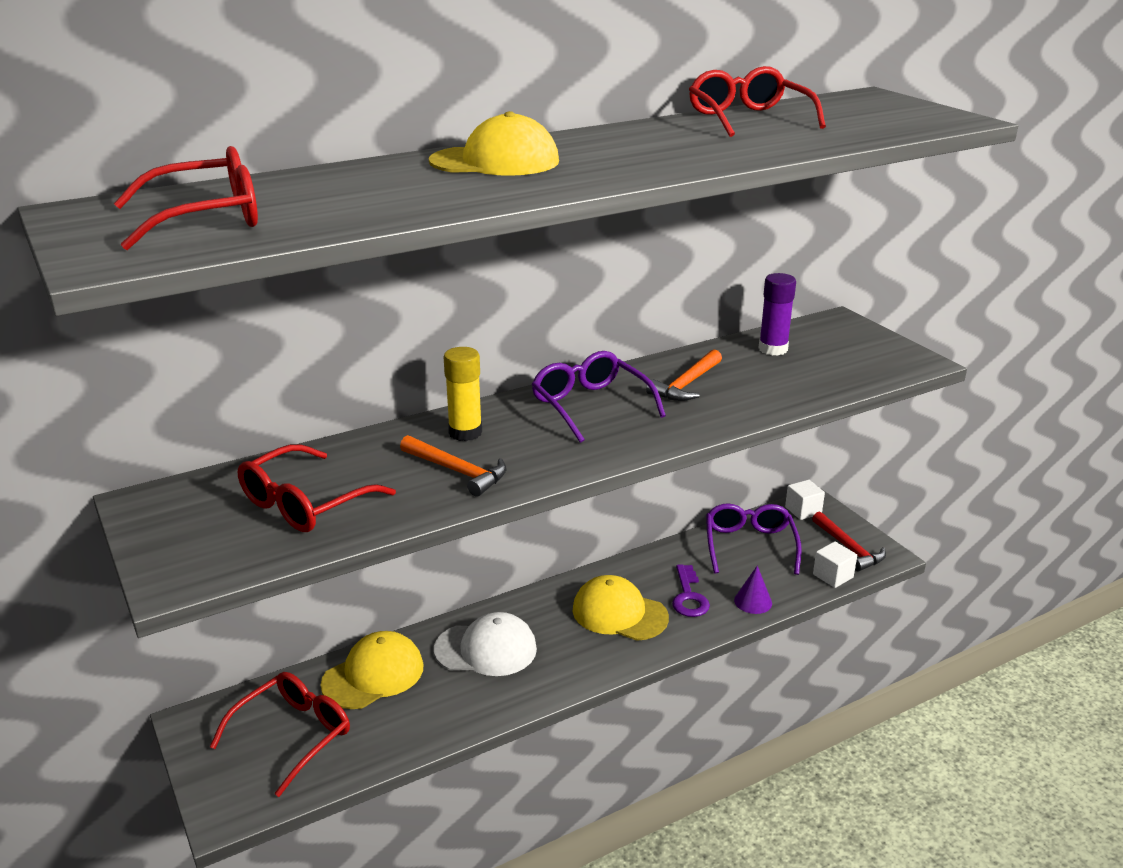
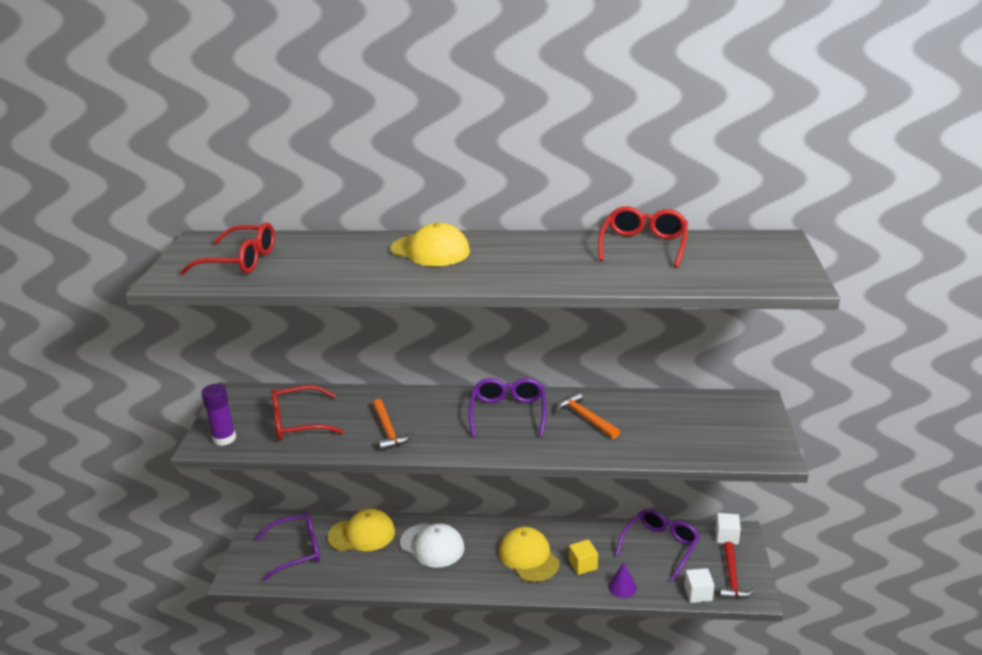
camera: 35 degrees right, 0 degrees up
red glasses [210,672,350,797] -> purple glasses [256,512,320,581]
yellow glue stick [444,347,482,441] -> none
orange hammer [646,349,722,401] -> orange hammer turned 75 degrees clockwise [556,391,620,439]
purple key [672,564,710,617] -> yellow cube [569,539,598,575]
purple glue stick [759,273,796,356] -> purple glue stick moved to [201,384,236,446]

